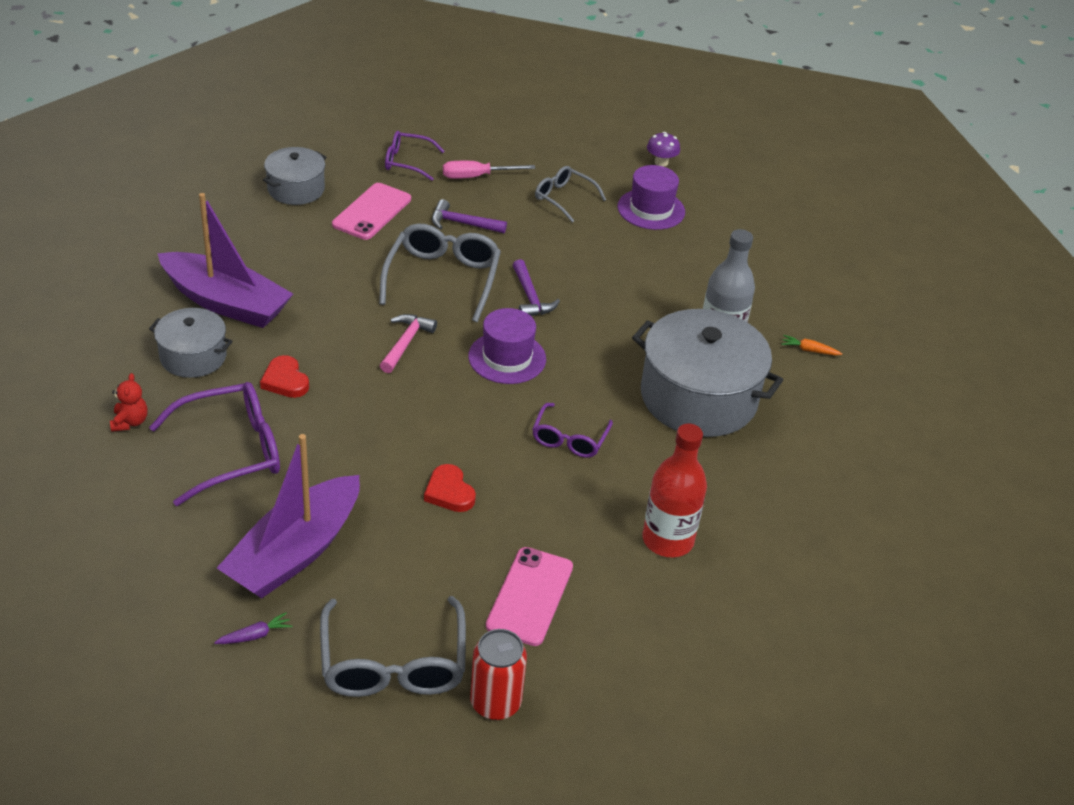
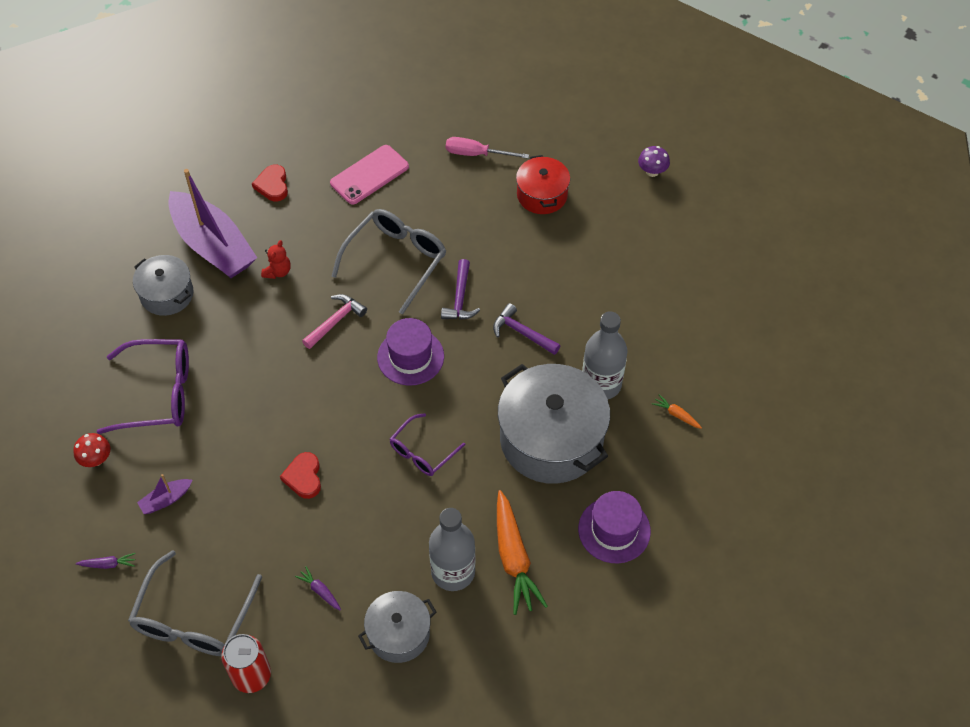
camera: 25 degrees right, 15 degrees up
red teddy bear [110,373,148,432] -> red teddy bear moved to [261,240,291,279]
purple boat [217,434,360,599] -> purple boat [137,474,192,514], size x0.41
red heart [260,355,309,398] -> red heart moved to [252,165,288,202]
grey pot [263,147,327,205] -> grey pot moved to [358,591,436,663]
purple glasses [385,131,444,181] -> none
purple hammer [432,199,507,233] -> purple hammer moved to [493,303,560,355]
pink phone [486,547,573,646] -> purple carrot [295,566,341,611]
grey glasses [535,166,606,223] -> red pot [516,155,570,214]
purple hat [617,165,685,230] -> purple hat moved to [578,491,651,563]
red bottle [642,424,707,557] -> grey bottle [429,508,475,591]
none -> red mushroom [73,433,110,467]
none -> orange carrot [497,490,548,615]

